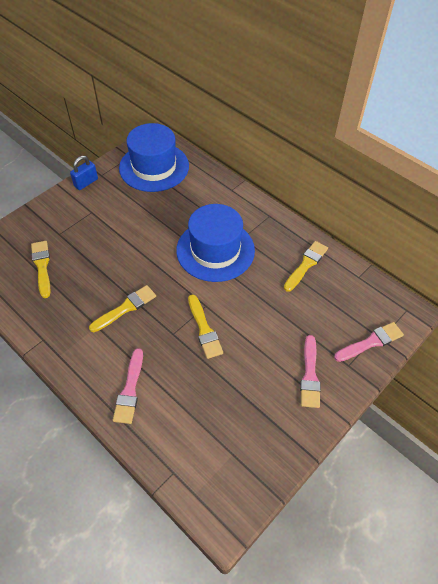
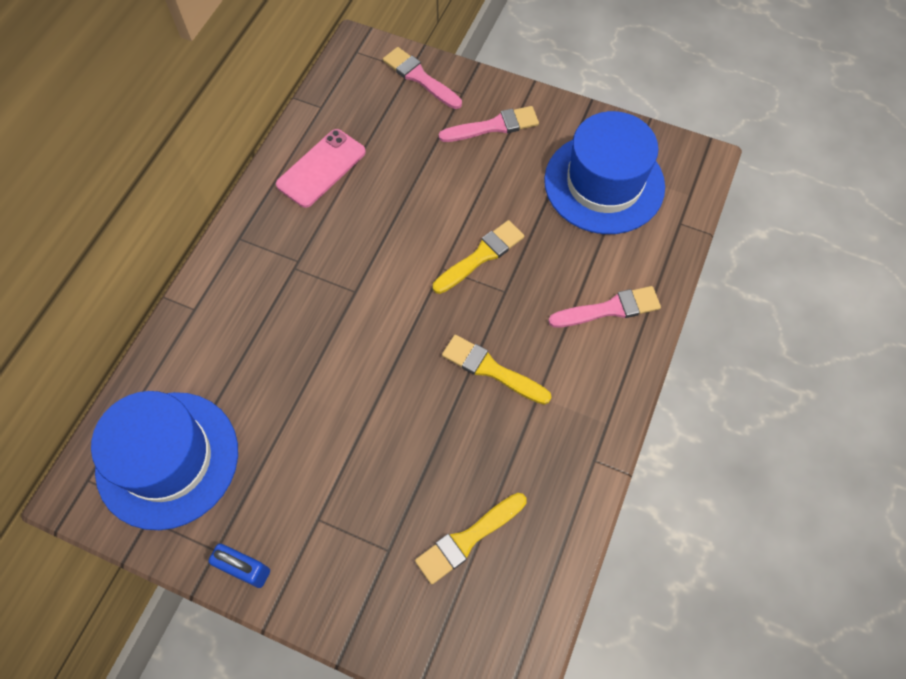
camera: 110 degrees left, 10 degrees up
blue hat [176,204,255,282] -> blue hat moved to [544,111,665,234]
yellow brush [284,241,328,292] -> pink phone [276,129,366,208]

